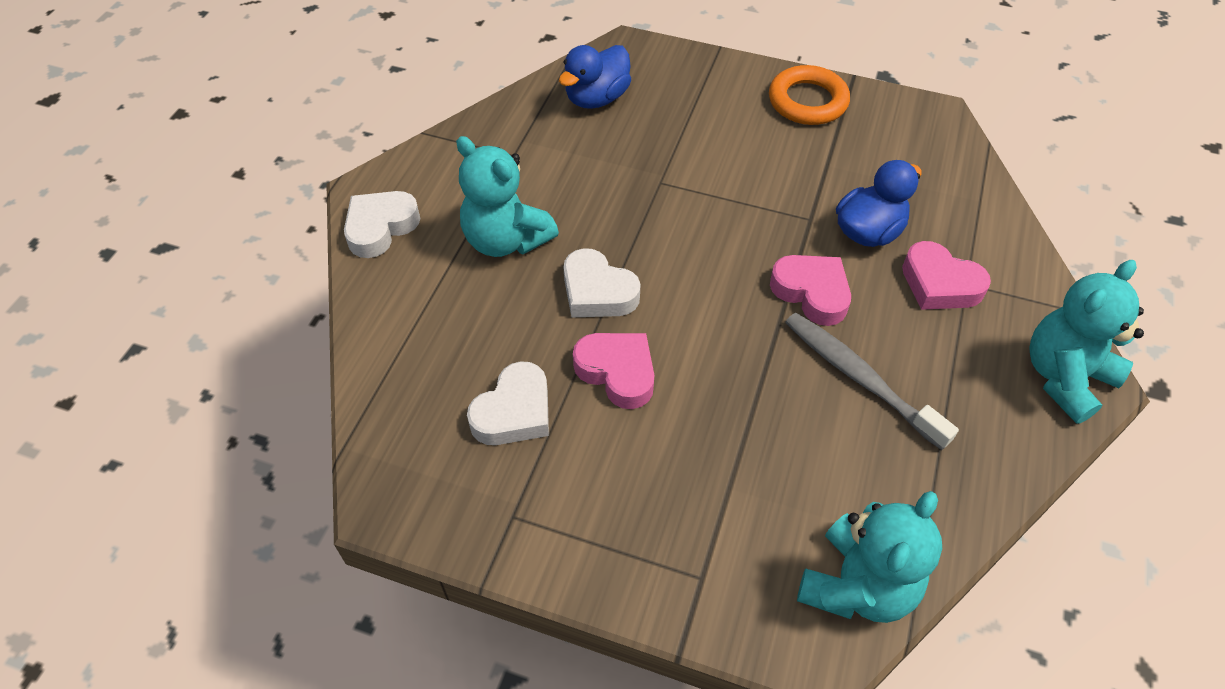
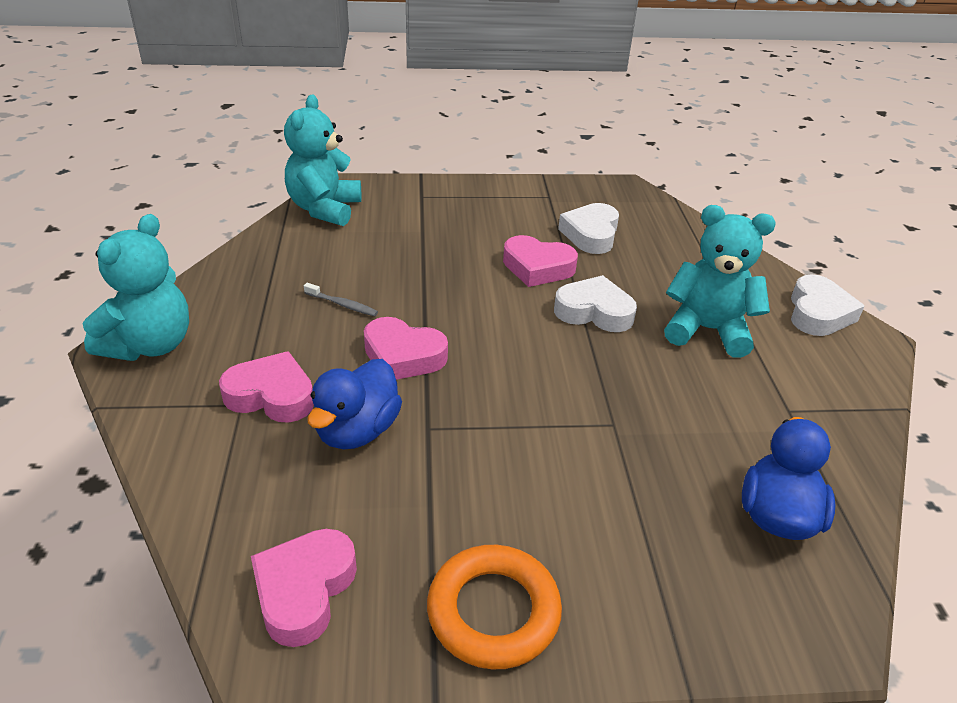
camera: 155 degrees right, 15 degrees down
grey toothbrush [785,313,959,450] -> grey toothbrush [304,283,378,316], size x0.47
none -> pink heart [251,529,357,647]

